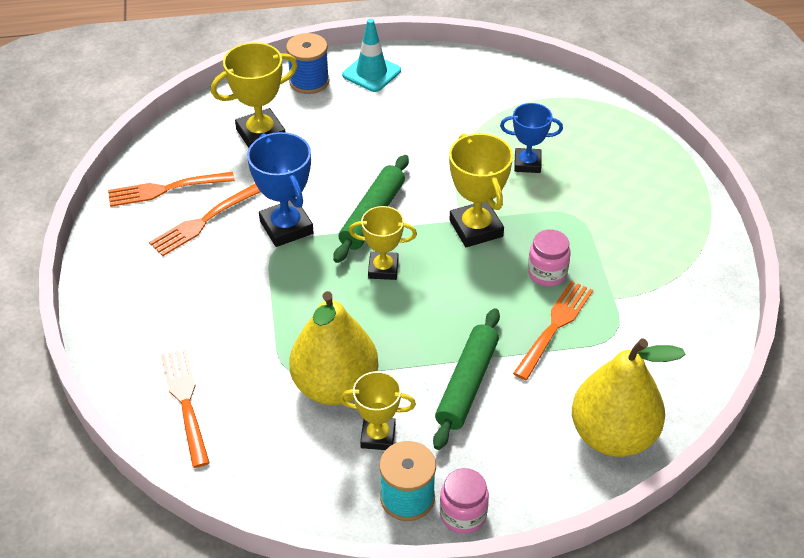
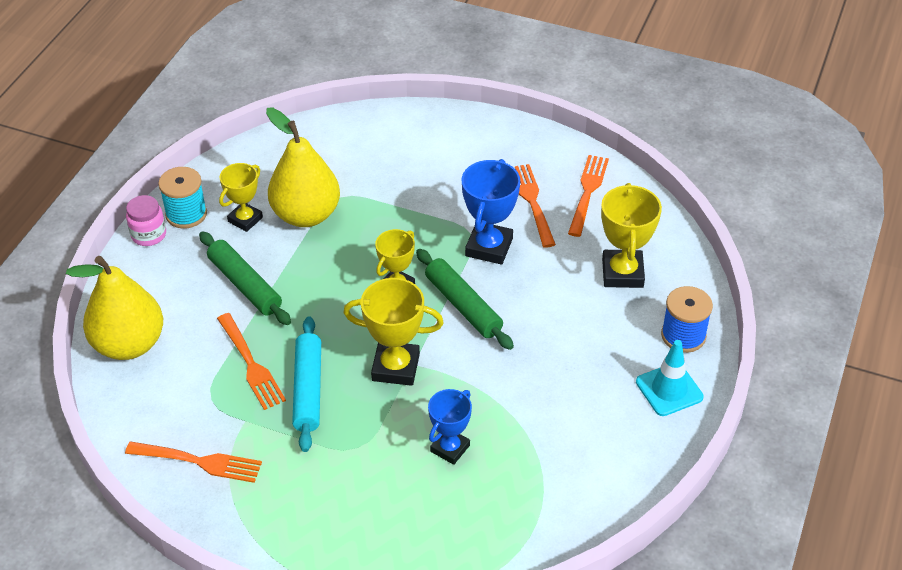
camera: 120 degrees right, 0 degrees up
orange fork [161,349,209,468] -> orange fork moved to [125,441,262,483]
blue trophy [247,132,314,247] -> blue trophy turned 75 degrees counterclockwise [462,159,520,264]
pink jar [528,229,571,286] -> turquoise rolling pin [292,316,321,452]

